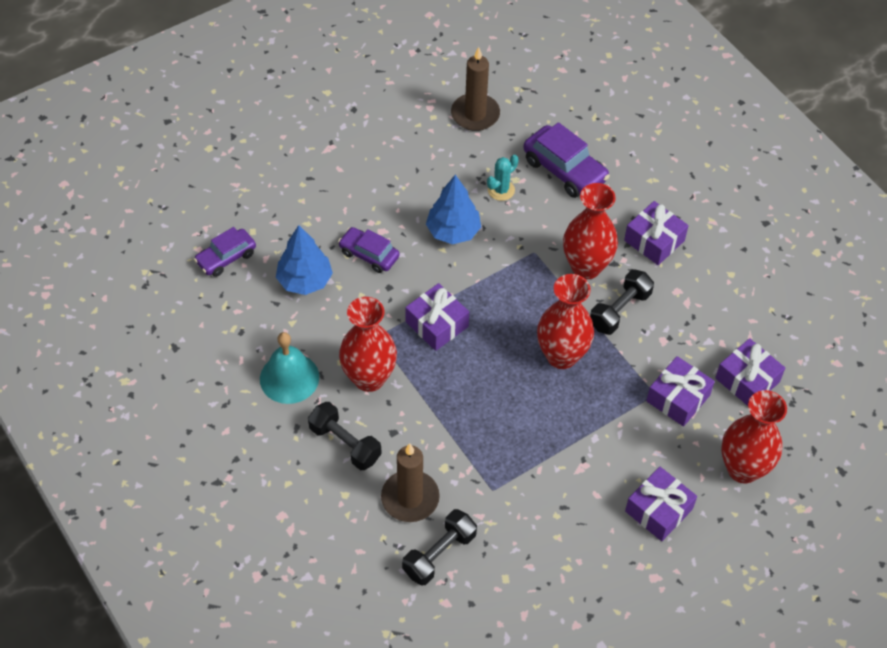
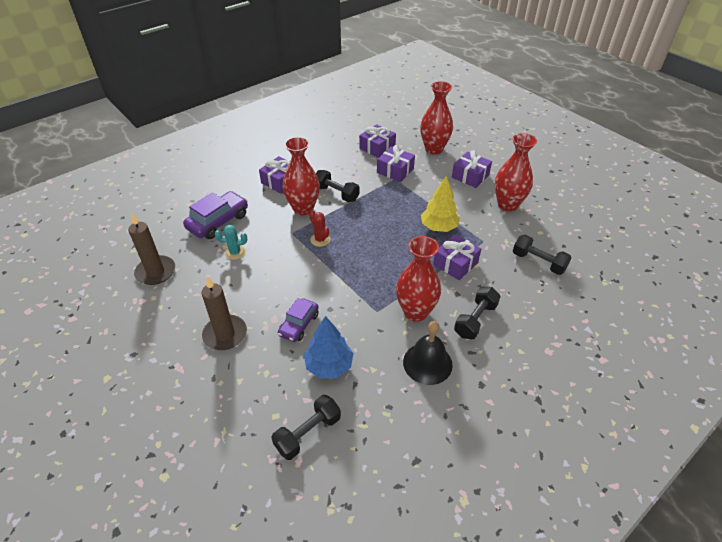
camera: 95 degrees left, 10 degrees down
purple car [194,227,256,277] -> black dumbbell [271,395,341,460]
turquoise bell [260,332,319,404] -> black bell [403,321,453,385]
brown candle [381,443,440,522] -> brown candle moved to [201,276,247,350]
purple gift [405,283,469,351] -> purple gift moved to [433,234,481,280]
blue tree [426,175,481,244] -> none
turquoise cactus [487,155,519,201] -> turquoise cactus turned 45 degrees counterclockwise [215,225,247,260]
red vase [537,274,594,369] -> red vase moved to [495,133,537,212]
none -> red cactus [309,210,330,247]
none -> yellow tree [421,176,460,232]

